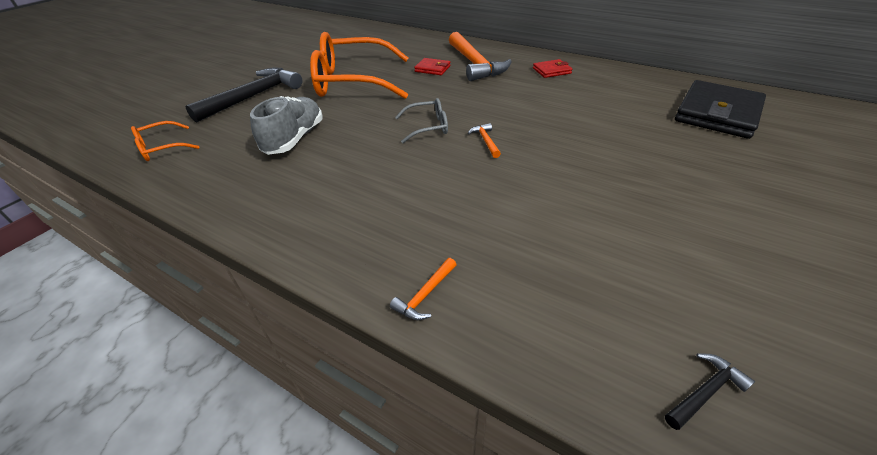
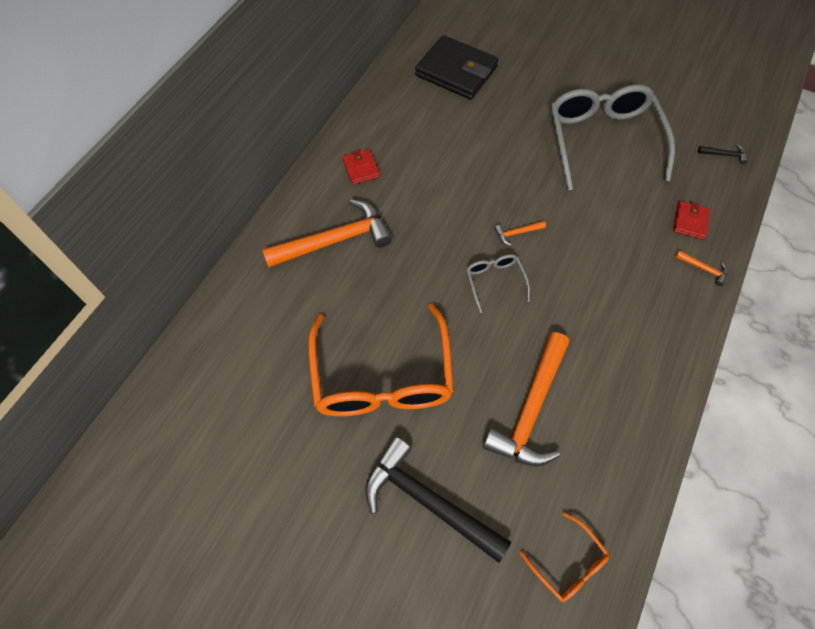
camera: 95 degrees left, 20 degrees up
grey shoe [250,96,323,155] -> orange hammer [483,332,569,466]
red wallet [414,58,451,75] -> red wallet moved to [673,201,710,240]
black hammer [665,353,755,430] -> black hammer turned 135 degrees clockwise [698,144,748,164]
none -> grey glasses [550,84,675,190]

